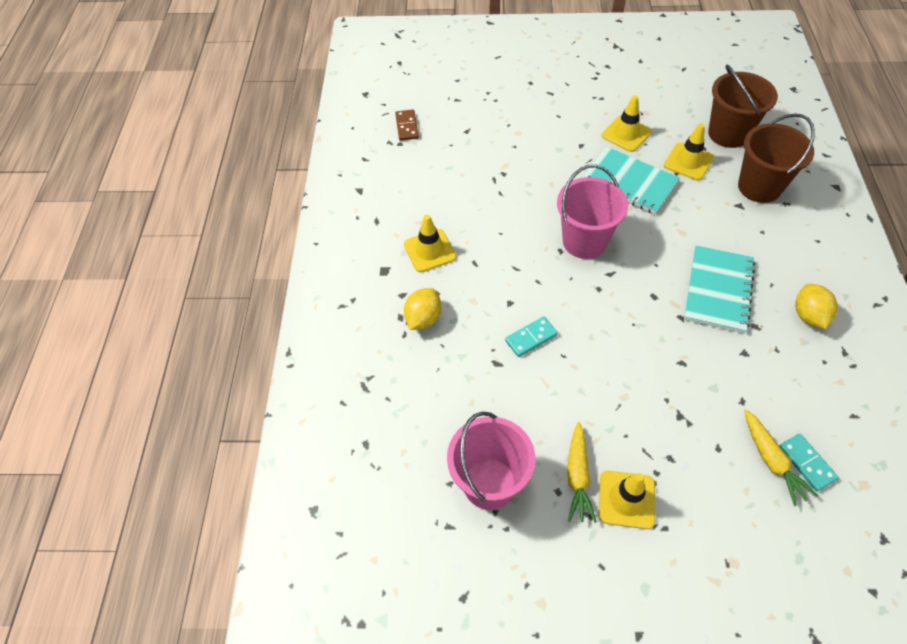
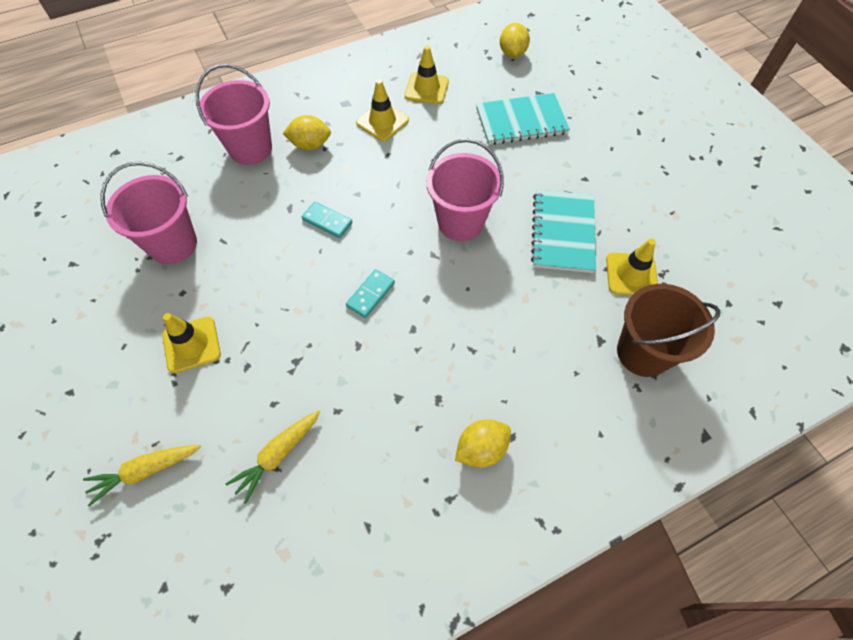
camera: 60 degrees right, 5 degrees up
brown domino [395,110,419,141] -> yellow lemon [500,23,530,58]
yellow carrot [567,422,597,523] -> yellow carrot moved to [83,445,201,507]
yellow traffic cone [602,95,652,152] -> yellow traffic cone moved to [405,46,449,105]
turquoise notebook [684,245,755,333] -> turquoise notebook moved to [476,93,570,145]
brown bucket [708,65,778,148] -> none
turquoise domino [779,434,839,491] -> turquoise domino moved to [346,269,395,318]
none -> pink bucket [195,64,272,165]

